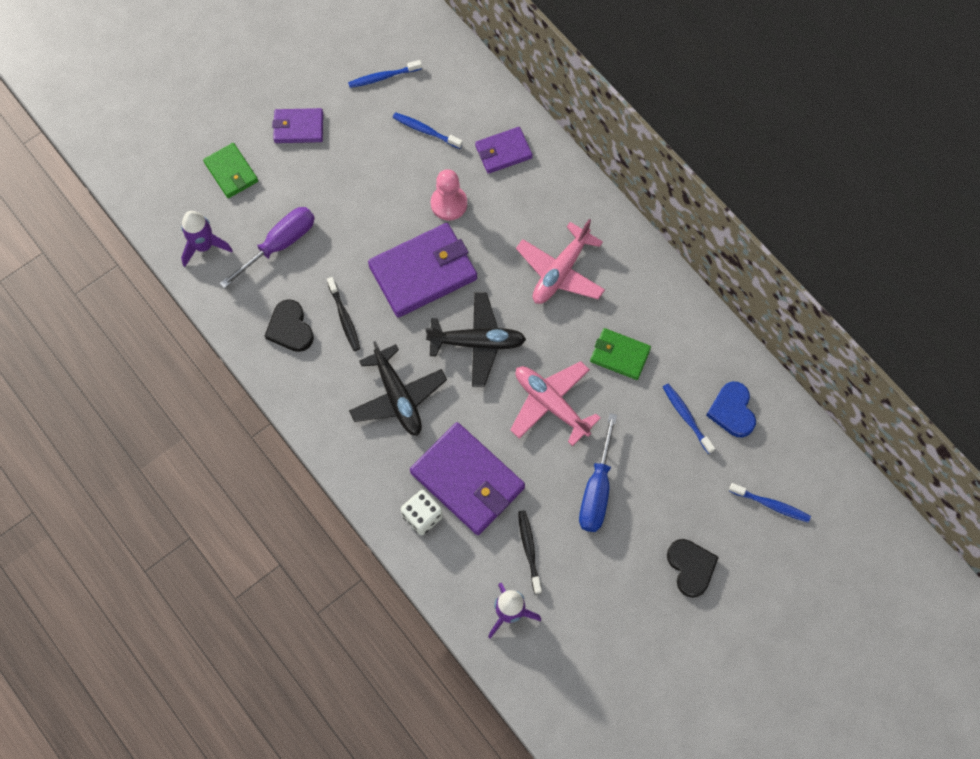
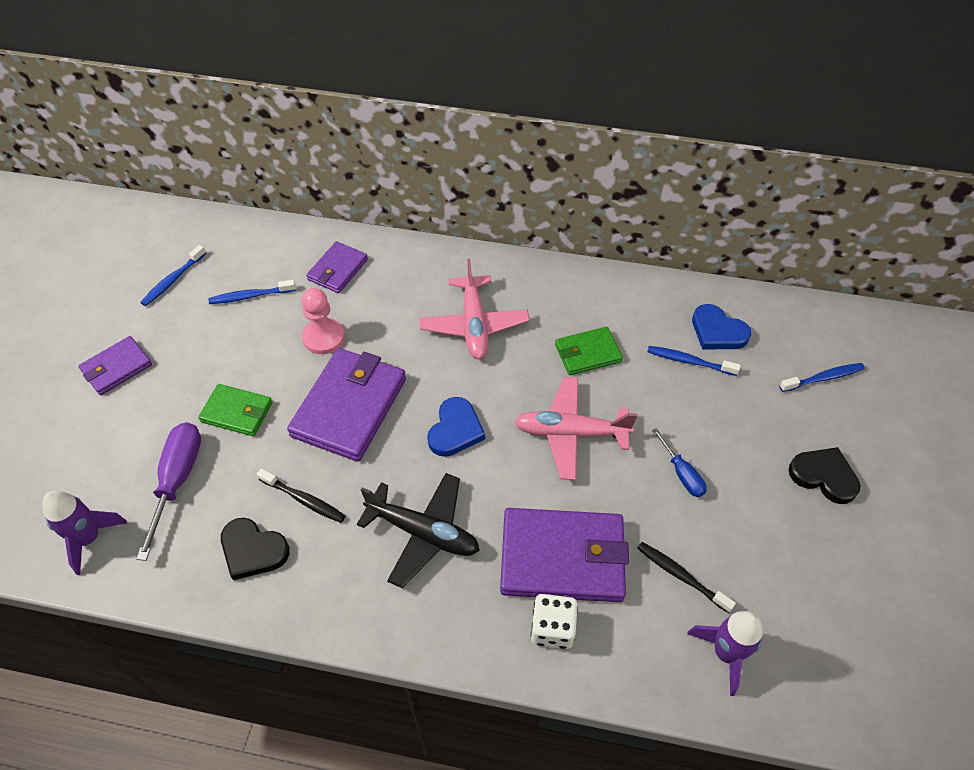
camera: 40 degrees left, 15 degrees down
green wallet [203,143,258,198] -> green wallet moved to [198,384,272,436]
black plane [425,292,526,387] -> blue heart [427,397,485,457]
blue screwdriver [579,413,617,532] -> blue screwdriver [652,428,707,497], size x0.58

